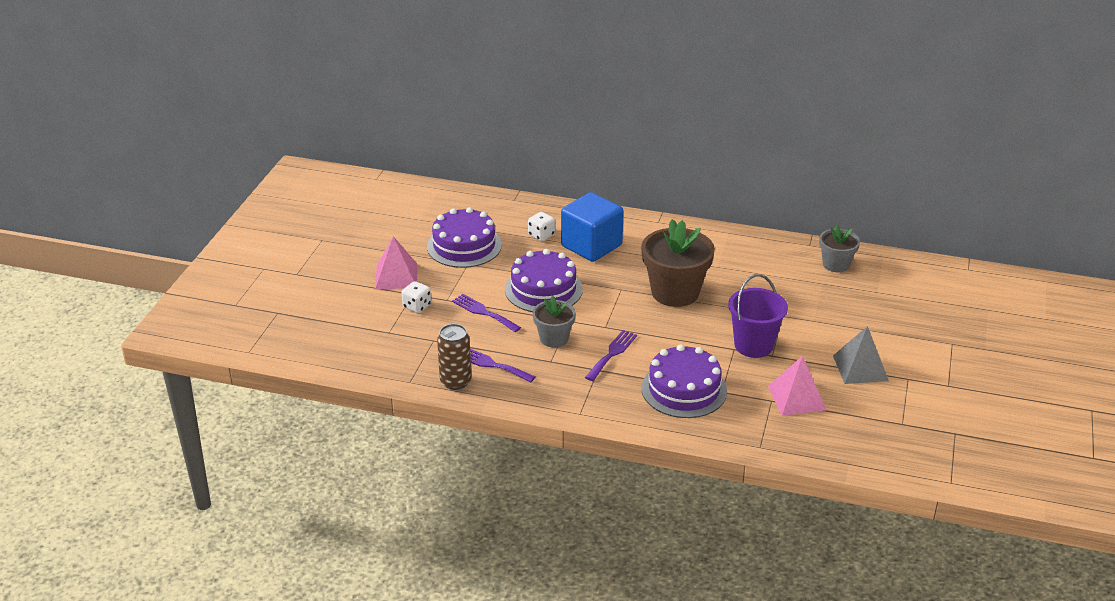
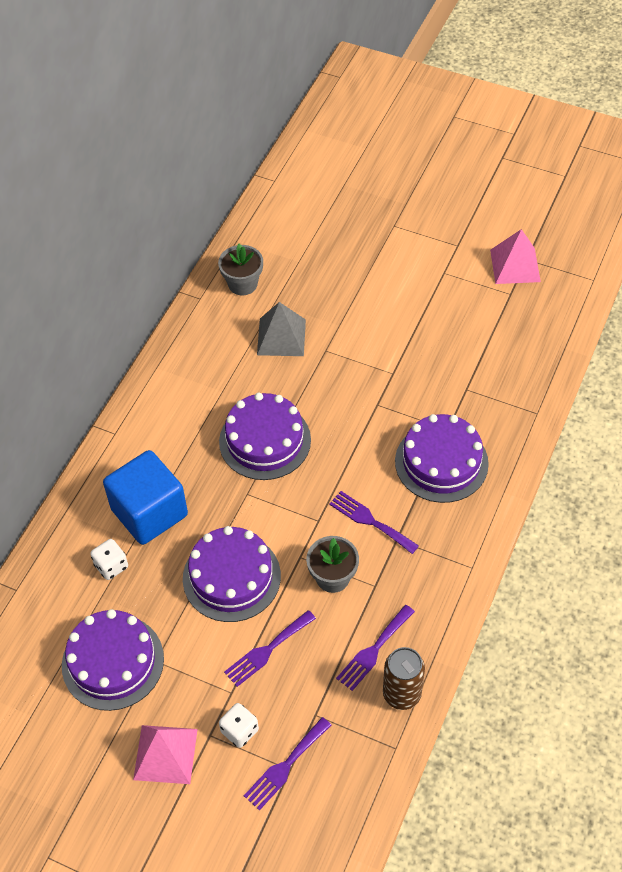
camera: 80 degrees left, 20 degrees up
brown flower pot [641,219,715,307] -> purple cake [219,393,311,480]
purple bucket [728,274,788,358] -> none
pink pyramid [768,355,826,416] -> pink pyramid moved to [490,229,541,284]
grey pyramid [833,326,889,384] -> grey pyramid moved to [257,302,306,356]
none -> purple fork [244,717,332,811]

